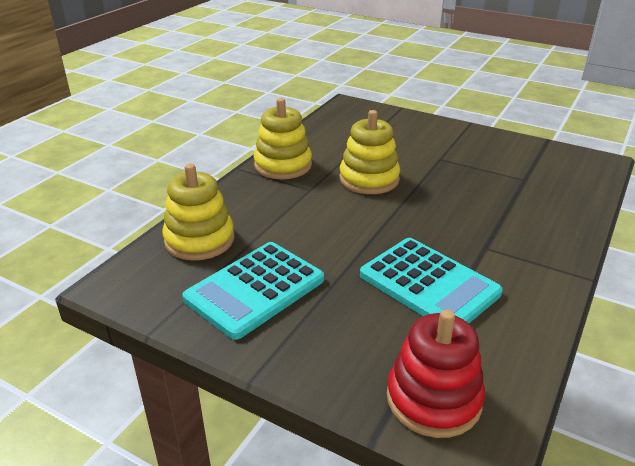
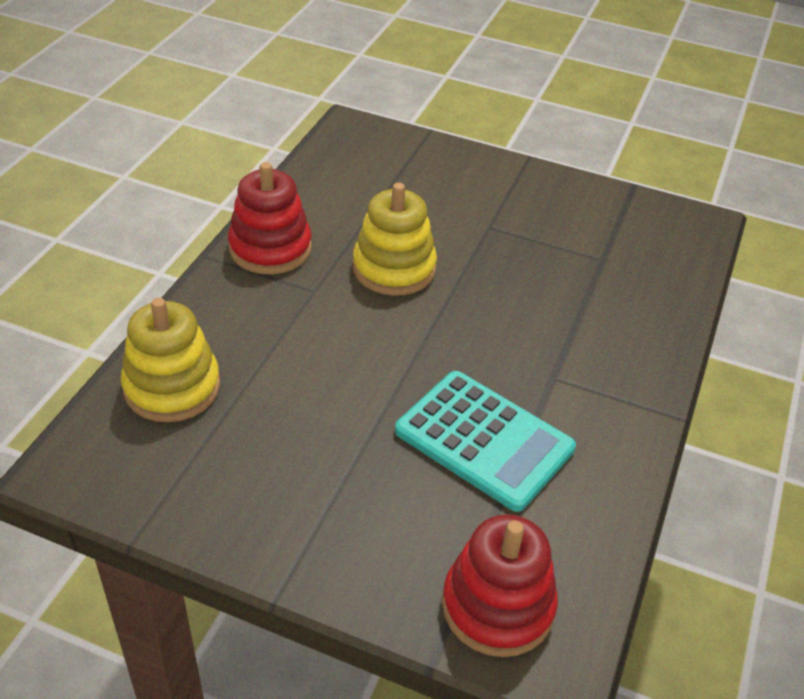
camera: 10 degrees left, 10 degrees up
turquoise calculator [182,242,324,340] -> none
yellow stacking toy [254,98,312,179] -> red stacking toy [228,162,312,274]

